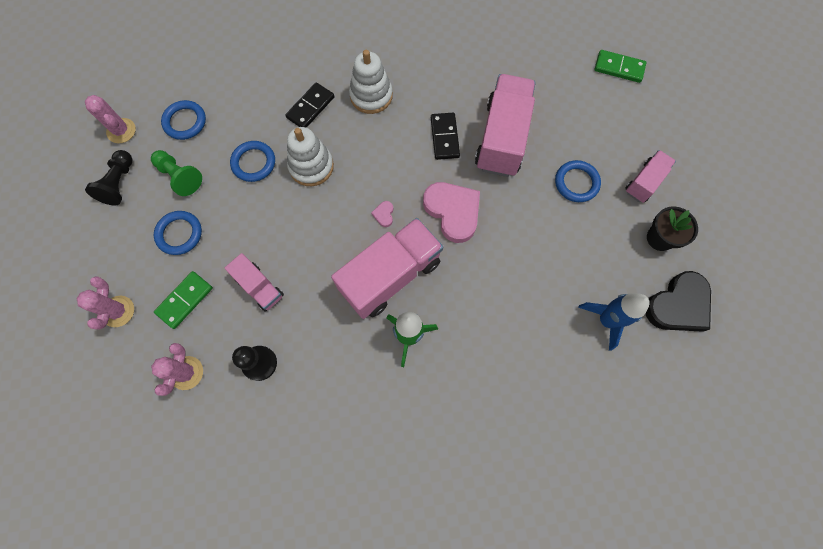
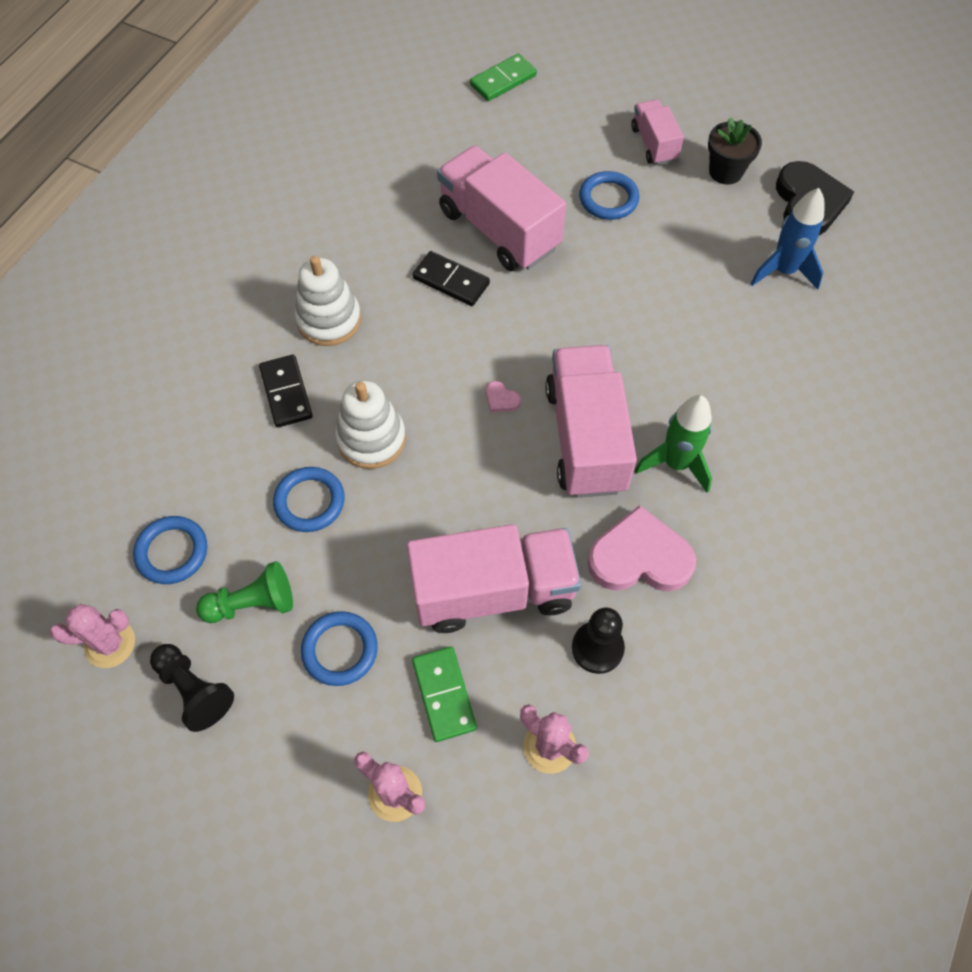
camera: 55 degrees left, 10 degrees down
pink truck [225,253,284,312] -> pink truck [407,524,581,633], size x1.88
pink heart [423,182,480,243] -> pink heart moved to [588,505,696,592]

